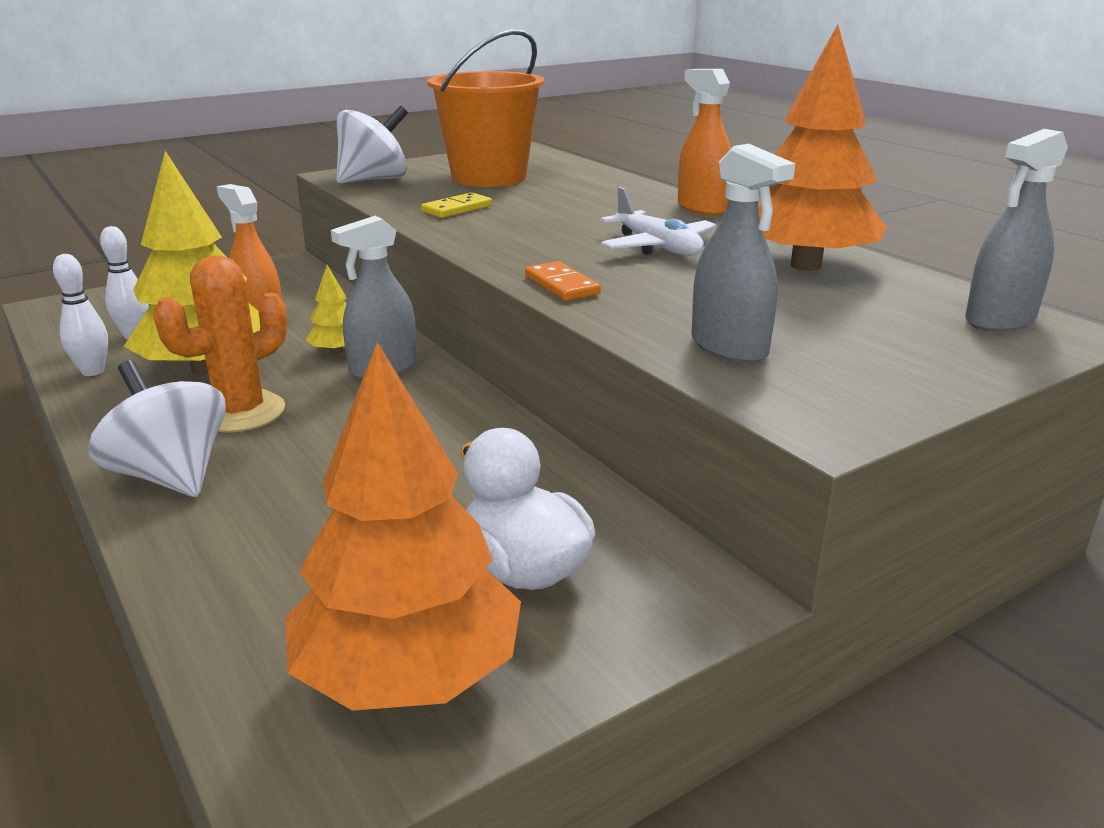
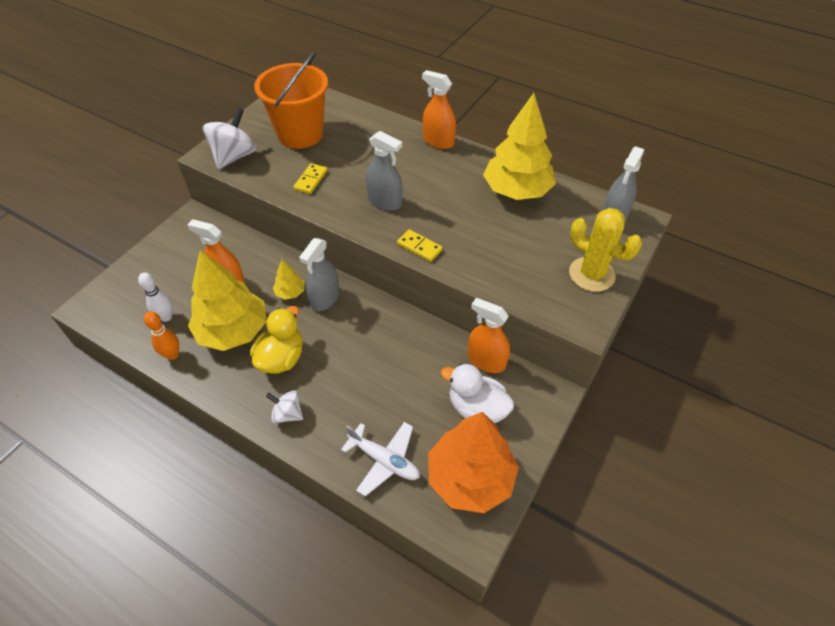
camera: 25 degrees left, 25 degrees up
white bowling pin [53,254,108,376] -> orange bowling pin [144,311,179,360]
white spinning top [88,360,226,497] -> white spinning top [266,391,303,423], size x0.57
orange cactus [153,255,288,433] -> yellow duck [250,306,303,374]
orange domino [525,261,601,301] -> yellow domino [397,229,443,262]
white plane [600,187,716,256] -> white plane moved to [341,422,420,496]
grey spray bottle [692,144,795,363] -> grey spray bottle moved to [366,131,402,211]
orange tree [758,25,887,271] -> yellow tree [483,93,556,200]
none -> orange spray bottle [468,298,510,373]
none -> yellow cactus [569,208,642,292]

